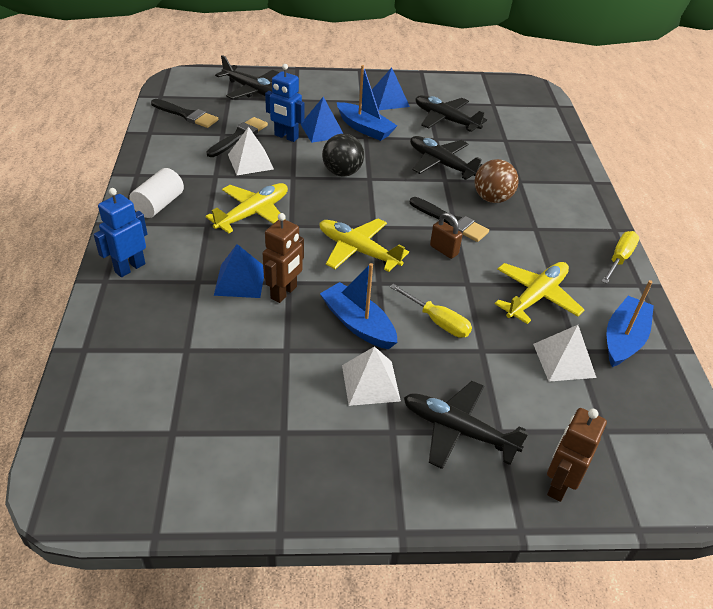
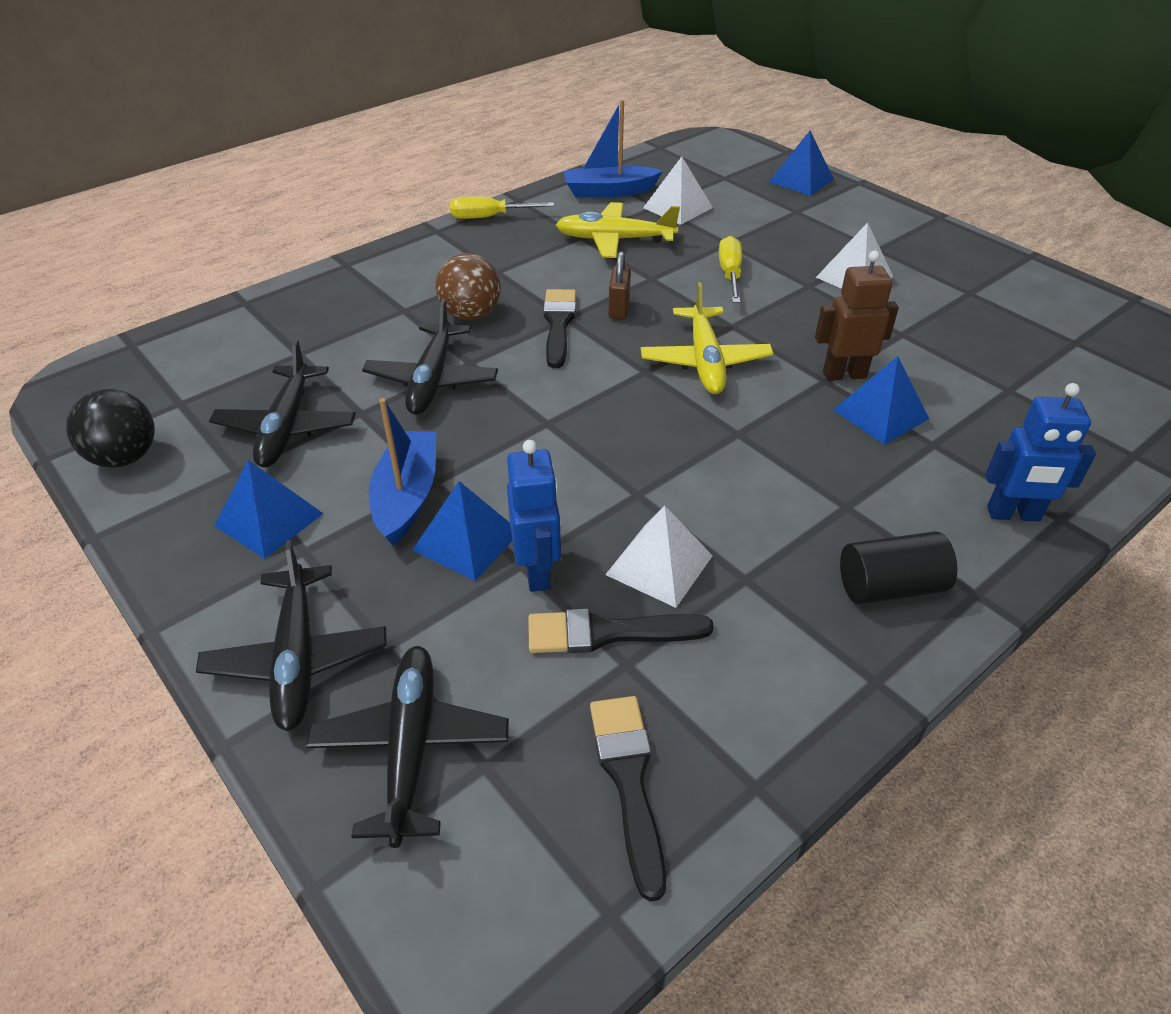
camera: 125 degrees left, 0 degrees up
white cylinder [129,168,184,218] -> black cylinder [840,531,957,604]
yellow plane [205,183,288,233] -> none
blue boat [320,263,397,349] -> none
black ball [322,134,364,177] -> black ball moved to [66,389,155,468]
black plane [404,381,529,469] -> black plane moved to [196,540,387,731]
brown robot [547,408,607,502] -> blue pyramid [769,131,834,196]

